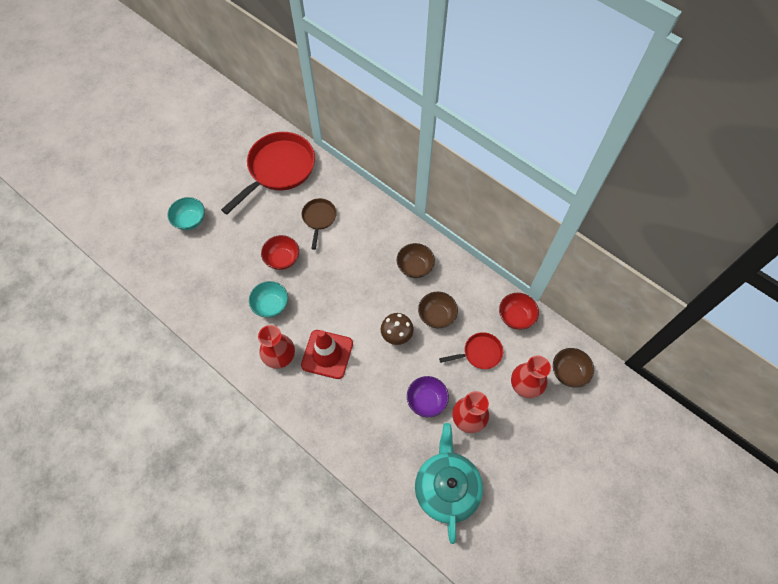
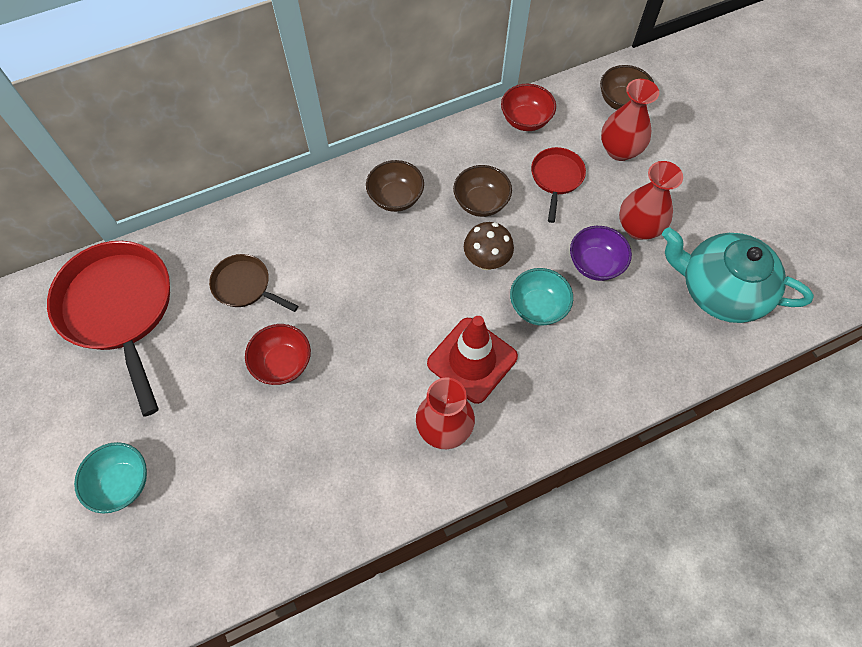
camera: 65 degrees left, 0 degrees up
turquoise bowl [249,281,288,318] -> turquoise bowl moved to [510,268,573,326]

